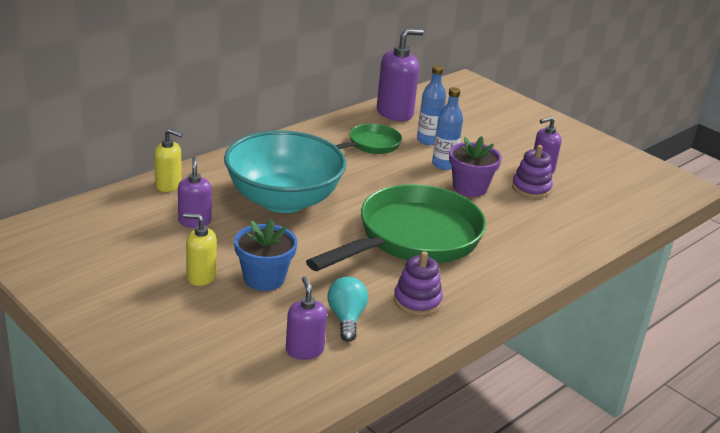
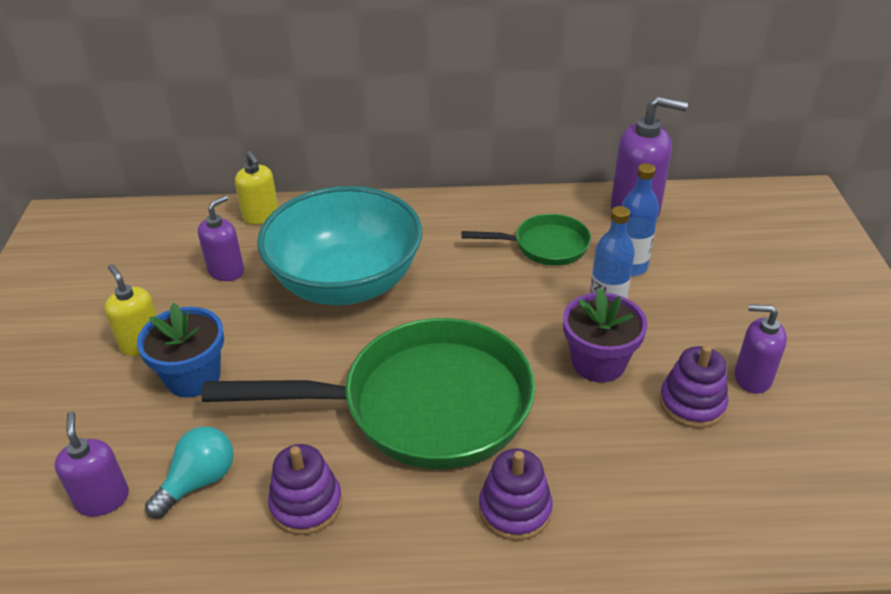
camera: 45 degrees right, 10 degrees up
purple soap dispenser [286,277,327,360] -> purple soap dispenser turned 45 degrees counterclockwise [54,412,129,517]
none -> purple stacking toy [479,449,553,541]

